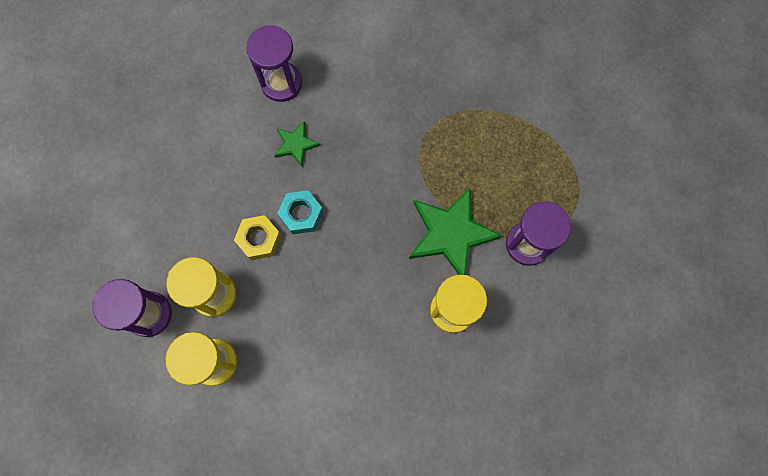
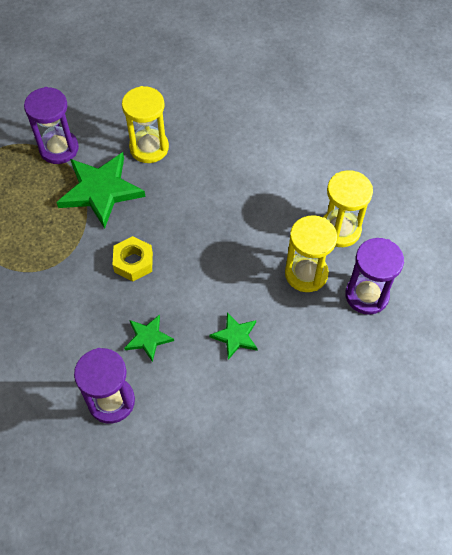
camera: 140 degrees left, 15 degrees down
yellow nut [234,215,281,260] -> yellow nut moved to [112,236,153,281]
turquoise nut [277,190,323,234] -> none
none -> green star [209,312,258,360]

